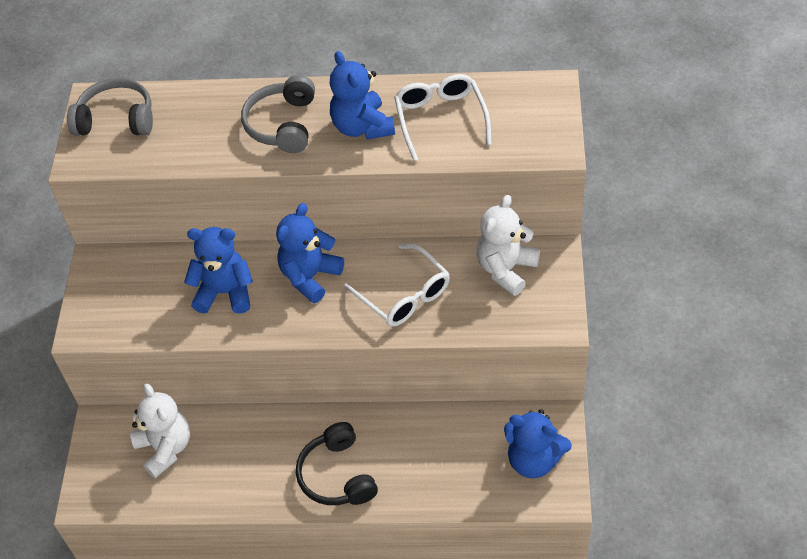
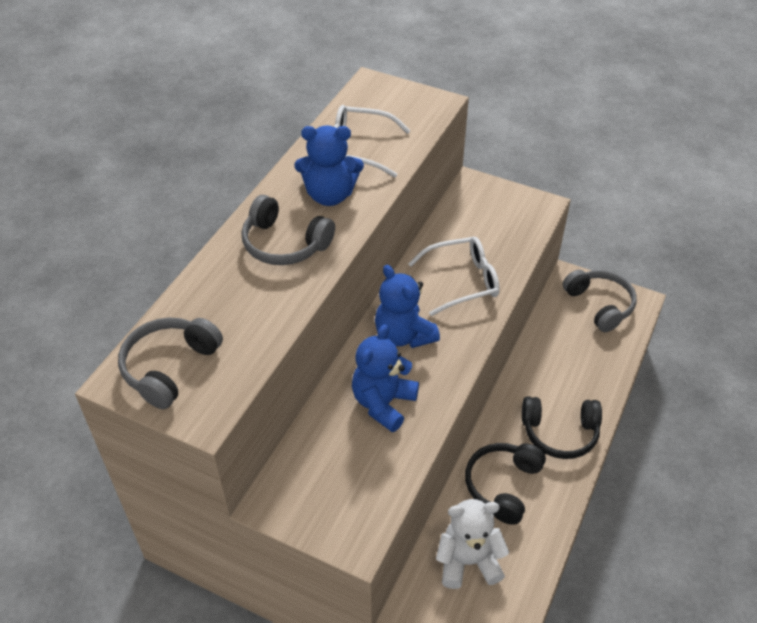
camera: 70 degrees left, 5 degrees down
white teddy bear [476,195,540,296] -> none
blue teddy bear [504,409,572,478] -> grey headphones [563,270,637,332]
none -> black headphones [465,443,546,525]

